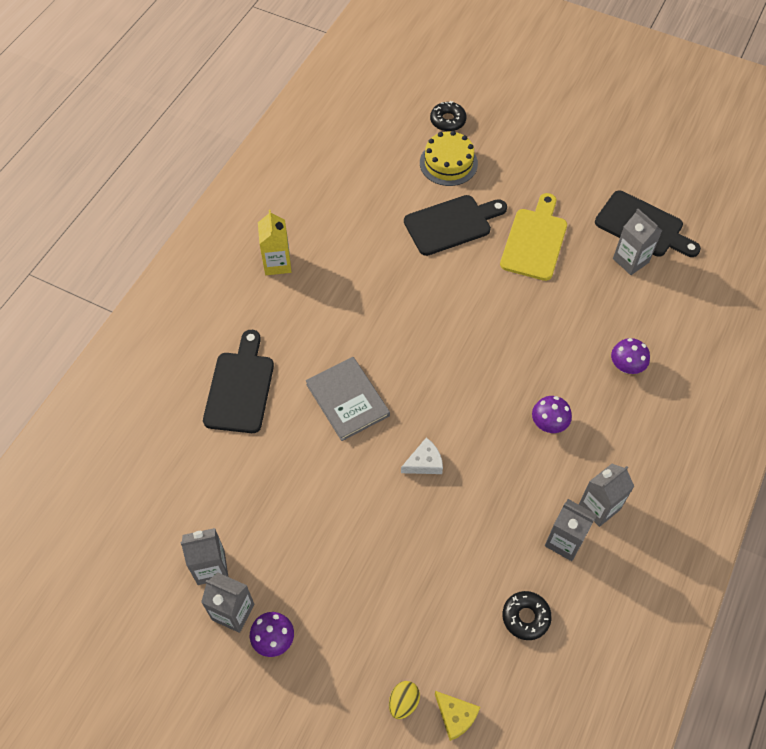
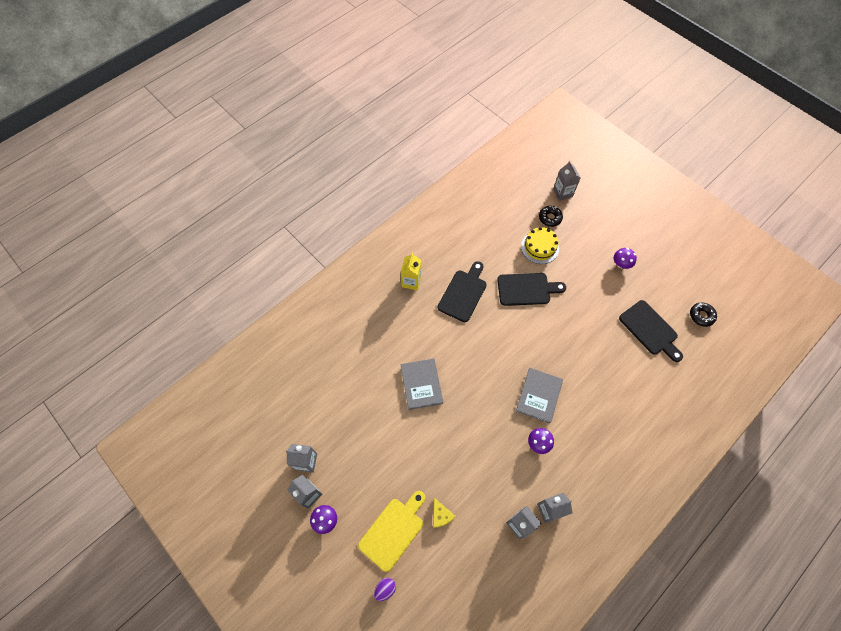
camera: 20 degrees right, 5 degrees up
black cutting board [203,330,274,433] -> black cutting board moved to [438,261,487,322]
yellow egg [389,681,420,719] -> purple egg [374,578,396,601]
white cheese [401,437,443,474] -> none
yellow cheese [435,691,480,741] -> yellow cheese moved to [433,498,456,528]
yellow cutting board [500,193,567,281] -> yellow cutting board moved to [358,491,425,572]
black donut [503,591,552,640] -> black donut moved to [690,302,717,327]
purple mushroom [611,338,650,374] -> purple mushroom moved to [614,248,637,269]
grey carton [613,209,662,275] -> grey carton moved to [553,161,581,201]
none -> grey book [516,368,563,424]

